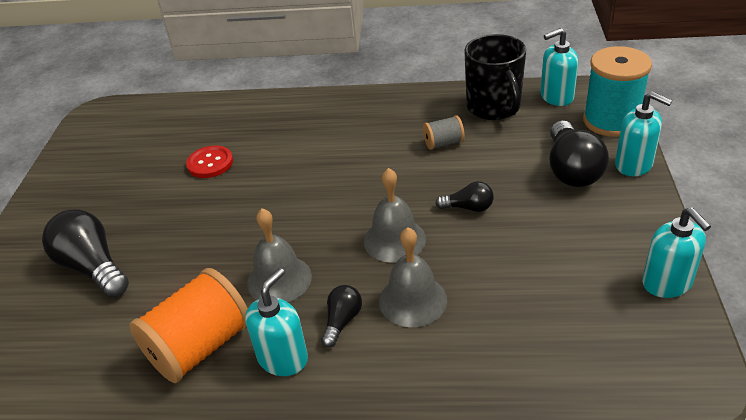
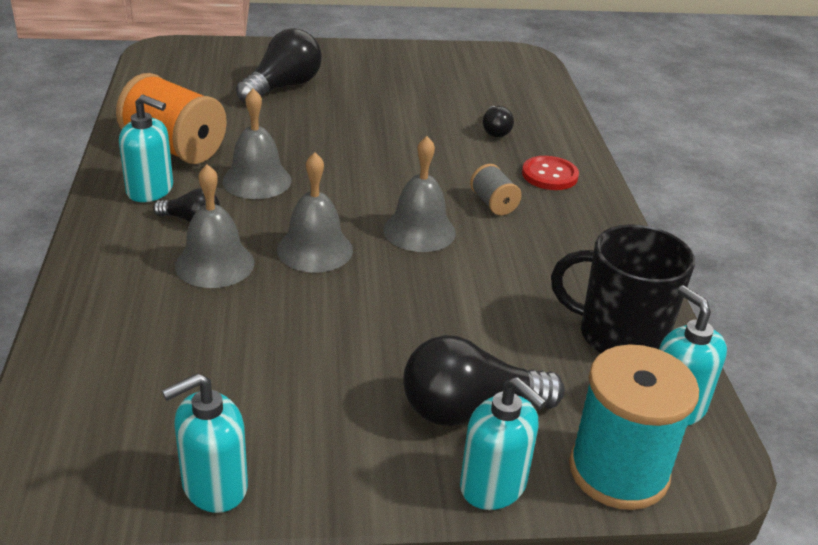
camera: 75 degrees right, 5 degrees down
red button [186,145,233,178] -> red button moved to [522,156,579,190]
grey spool [423,116,465,150] -> grey spool moved to [470,164,522,215]
black light bulb [435,181,494,212] -> black light bulb moved to [483,106,514,137]
black mug [464,34,526,120] -> black mug turned 45 degrees clockwise [551,224,695,353]
turquoise soap dispenser [615,91,672,176] -> turquoise soap dispenser turned 75 degrees counterclockwise [460,377,547,510]
none -> grey bell [383,136,456,252]

